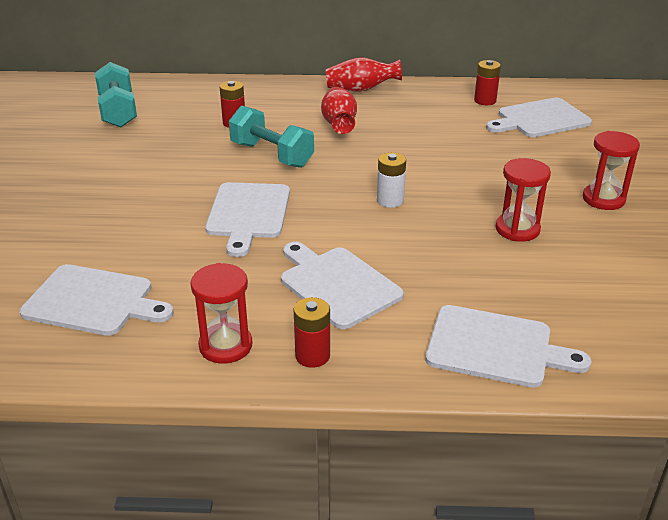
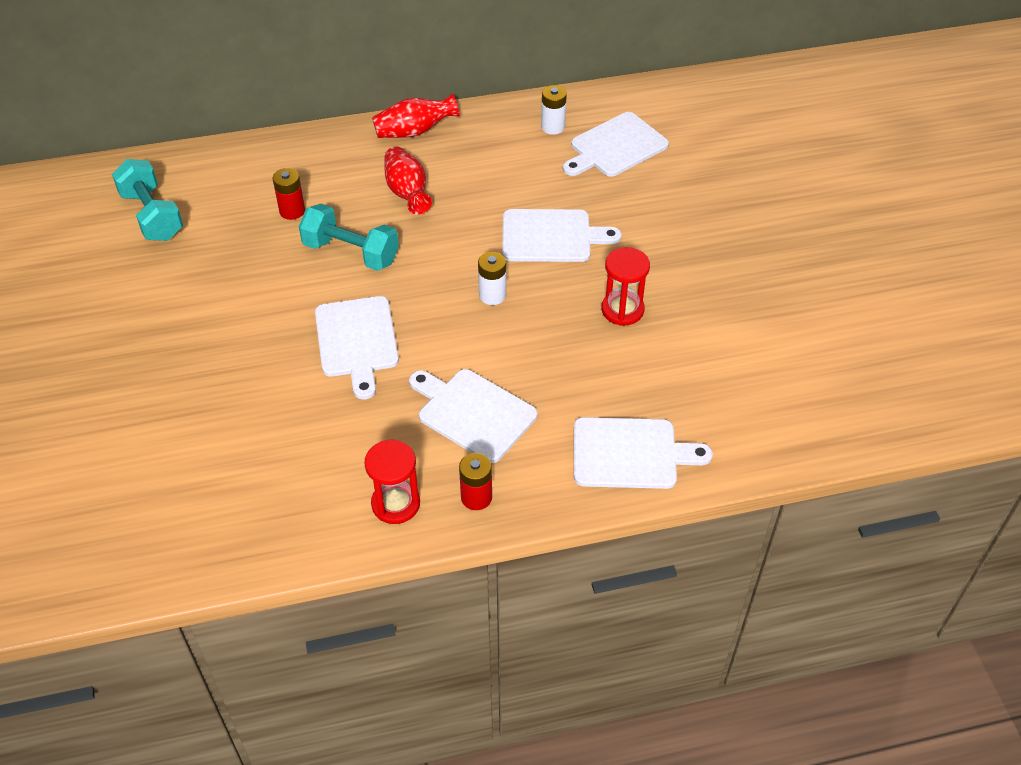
camera: 15 degrees left, 15 degrees up
white cutting board [20,264,174,336] -> white cutting board moved to [502,209,622,262]
red battery [474,60,501,105] -> white battery [541,85,567,135]
red hourglass [583,131,640,210] -> none

